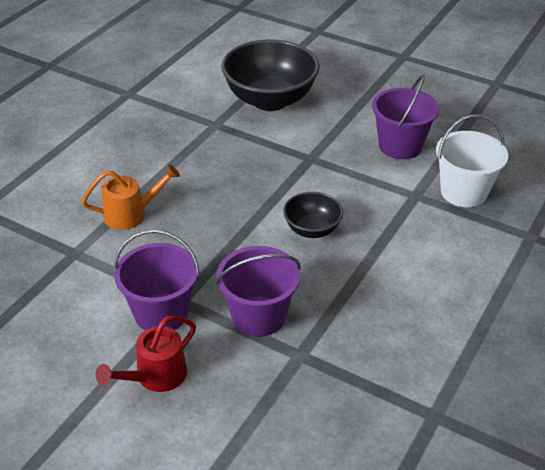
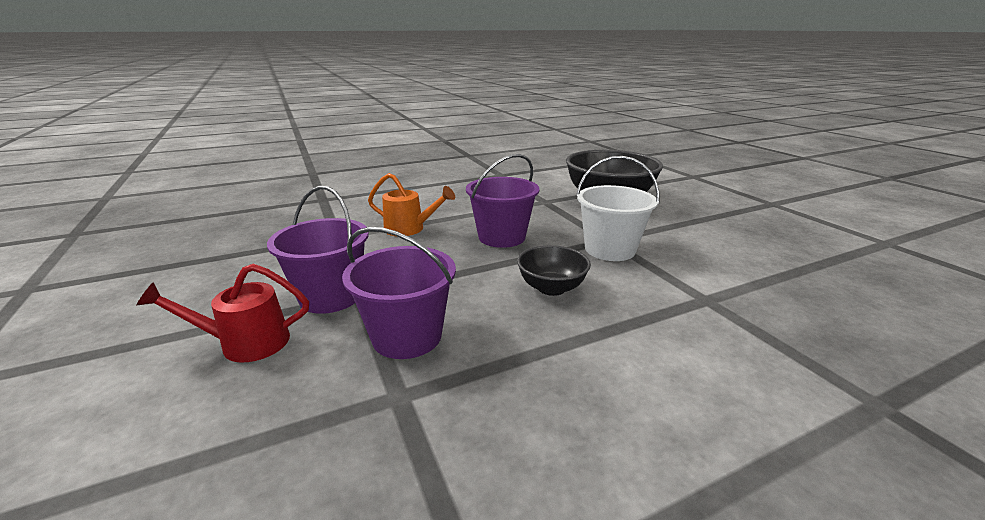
camera: 35 degrees right, 15 degrees down
purple bucket [372,75,439,159] -> purple bucket moved to [466,154,539,248]
white bucket [436,114,508,207] -> white bucket moved to [576,156,660,261]

